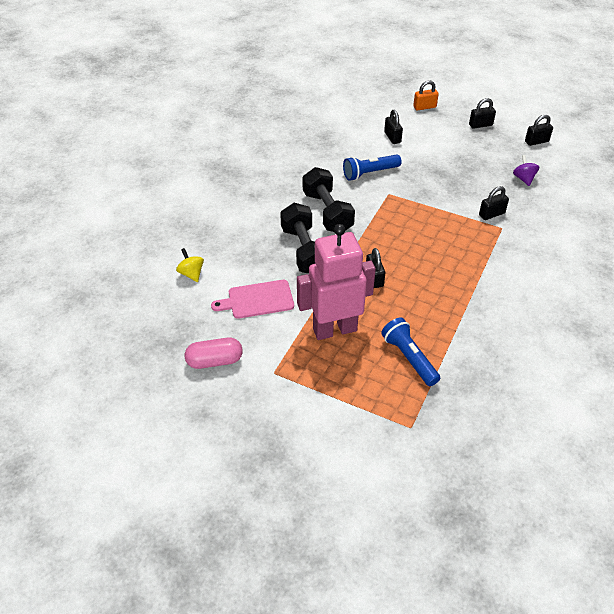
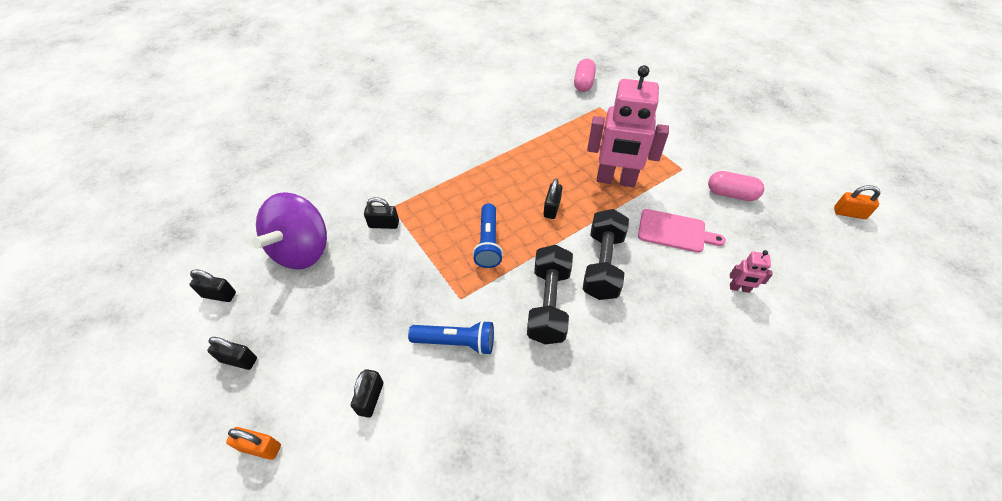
camera: 150 degrees left, 5 degrees up
yellow spinning top [176,248,204,282] -> pink robot [730,250,773,293]
blue flashlight [381,317,440,386] -> blue flashlight moved to [473,203,503,268]
purple spinning top [513,155,539,186] -> purple spinning top [252,192,327,269], size x2.38
none -> pink capsule [574,59,596,92]
none -> orange padlock [834,185,880,219]

